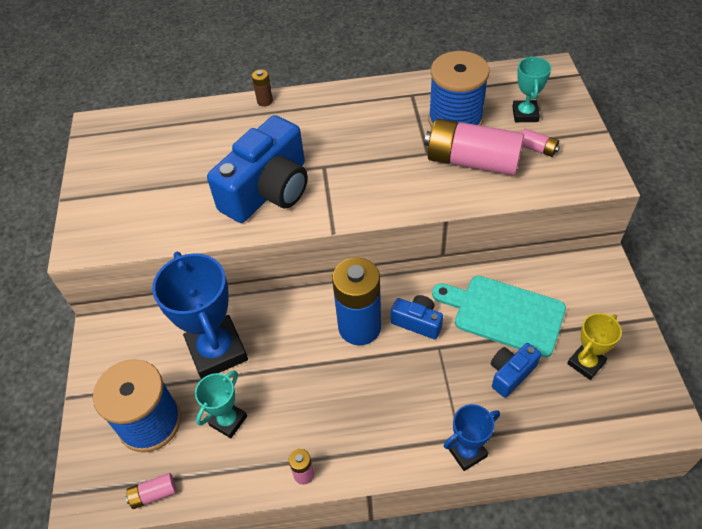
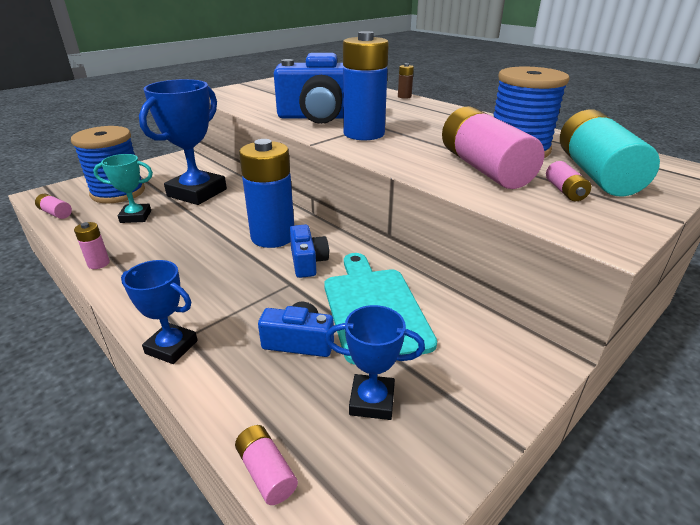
camera: 50 degrees right, 20 degrees down
turquoise trophy [512,56,551,122] -> turquoise battery [560,110,660,196]
yellow trophy [567,313,622,380] -> blue trophy [325,305,425,420]
none -> pink battery [235,425,298,505]
none -> blue battery [343,31,389,140]

